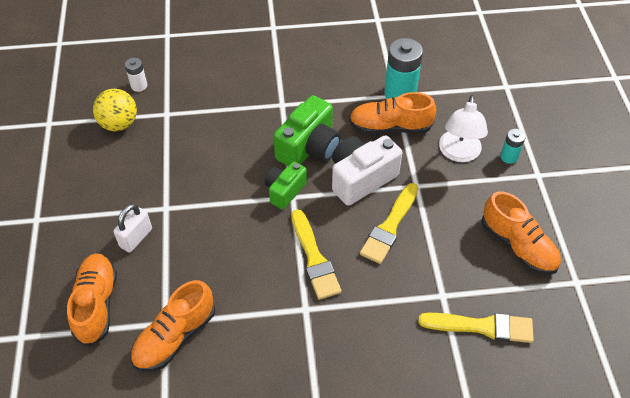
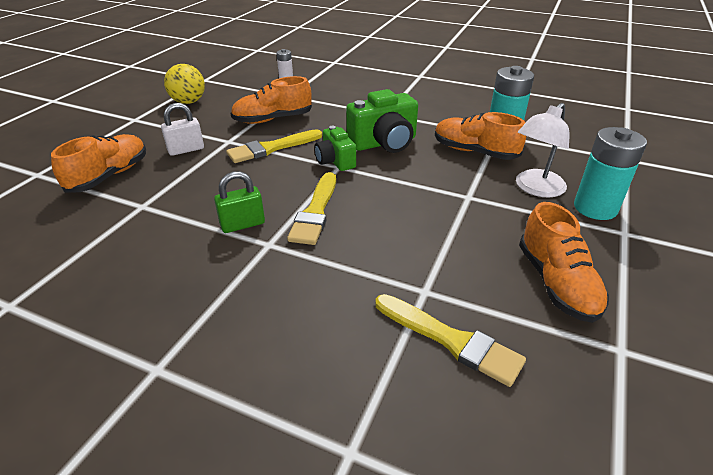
camera: 30 degrees right, 15 degrees down
yellow ball [93,89,137,131] -> yellow ball moved to [164,64,205,104]
orange shoe [130,280,215,371] -> orange shoe moved to [231,76,312,124]
green camera [265,162,307,210] -> green camera turned 90 degrees counterclockwise [314,126,356,171]
white camera [332,135,402,206] -> none
yellow brush [360,183,418,264] -> yellow brush moved to [226,129,322,163]
turquoise battery [500,129,526,164] -> turquoise battery [574,127,647,220], size x1.92
none -> green padlock [214,171,265,233]

